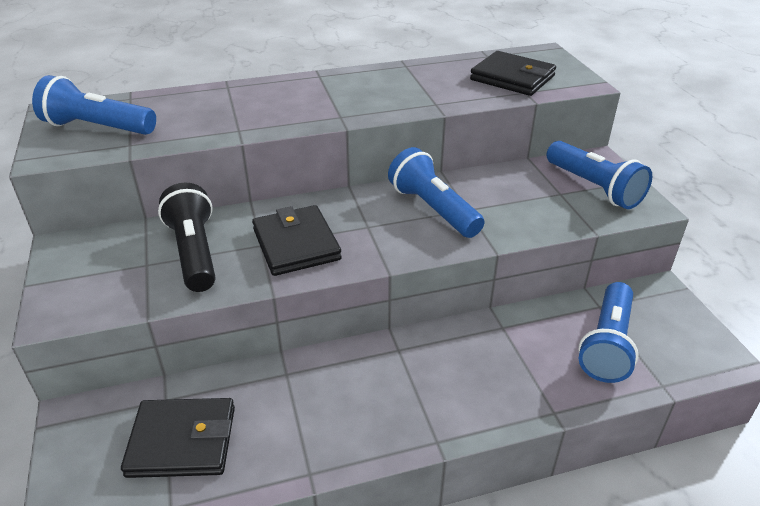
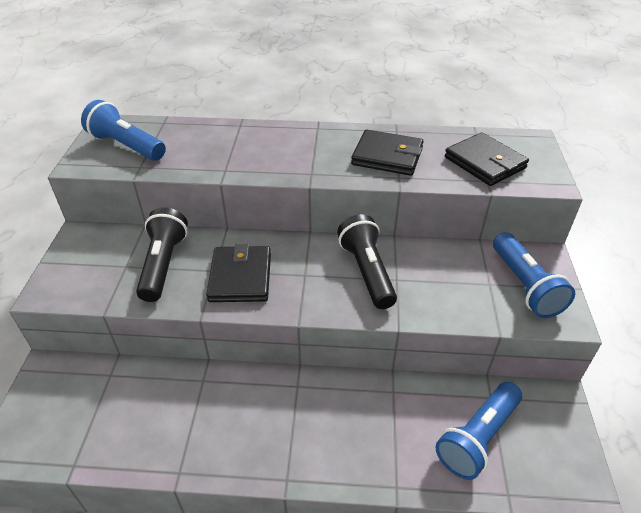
camera: 20 degrees right, 5 degrees up
black wallet [121,398,235,478] -> black wallet moved to [351,129,424,176]
blue flashlight [388,147,484,238] -> black flashlight [337,214,397,309]

